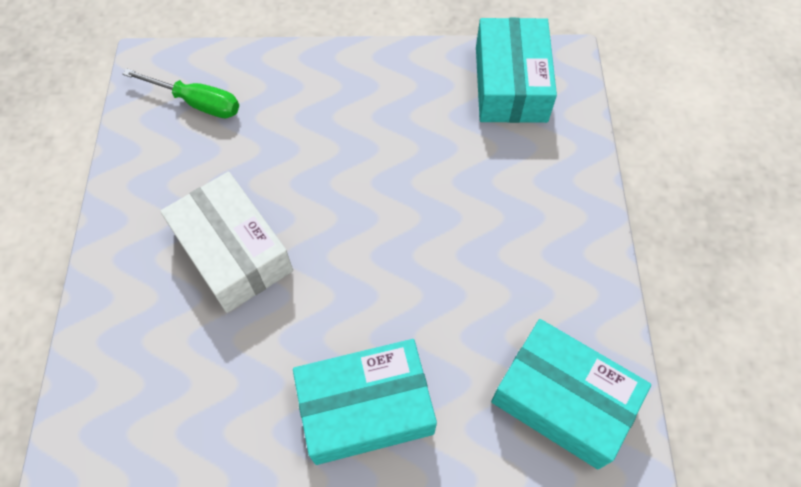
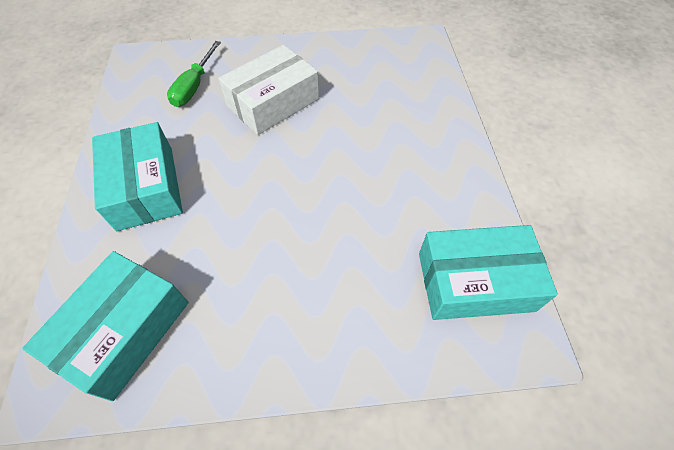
camera: 85 degrees right, 5 degrees down
green screwdriver [123,68,239,118] -> green screwdriver moved to [167,41,221,107]

